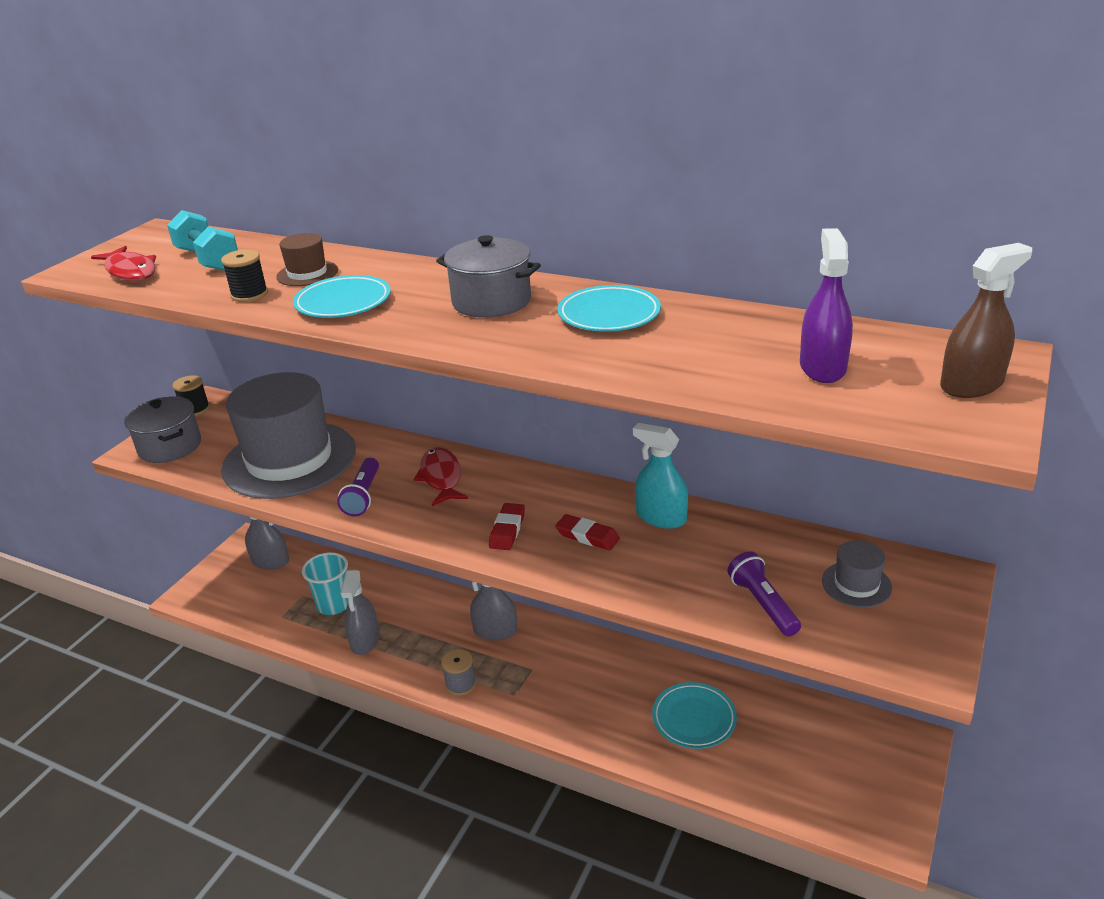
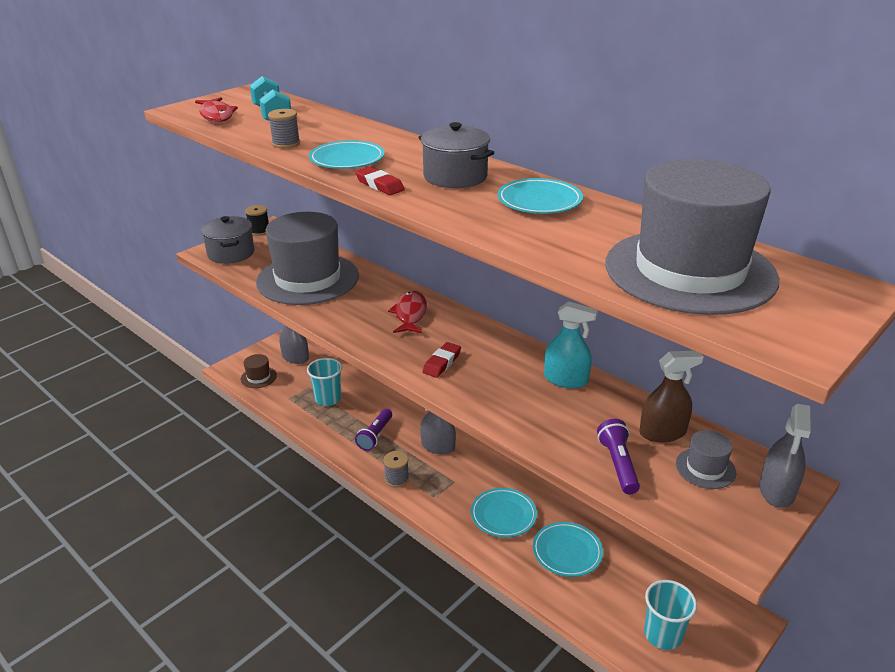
camera: 15 degrees right, 0 degrees up
black spool [221,249,268,302] -> grey spool [268,109,300,148]
brown hat [276,233,338,286] -> brown hat moved to [241,354,277,388]
purple flashlight [337,458,379,516] -> purple flashlight moved to [355,409,392,451]
grey spray bottle [340,570,379,655] -> grey spray bottle moved to [759,404,811,508]
red eraser [555,514,620,551] -> red eraser moved to [355,167,405,195]
turquoise spray bottle [633,423,688,529] -> turquoise spray bottle turned 150 degrees clockwise [544,302,598,388]
purple spray bottle [800,228,853,383] -> grey hat [605,159,779,315]
brown spray bottle [940,243,1032,398] -> brown spray bottle moved to [639,351,704,442]
none -> turquoise plate [471,488,537,538]
none -> turquoise cup [644,580,697,650]

